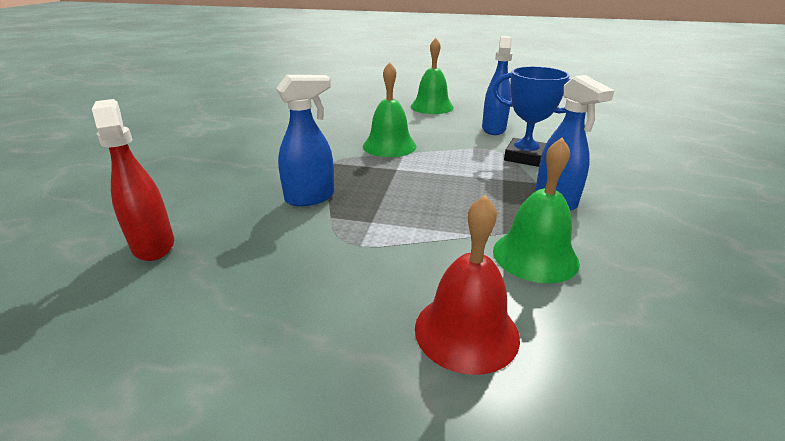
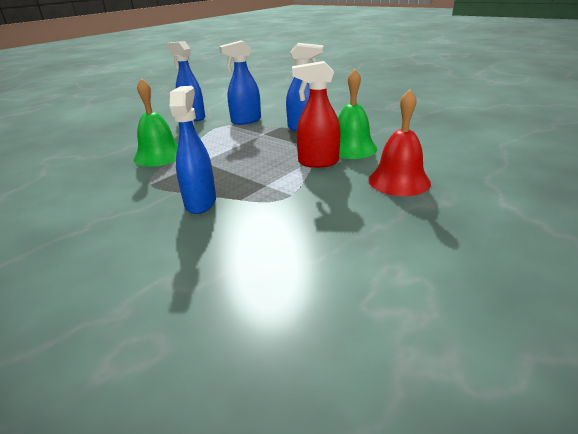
camera: 60 degrees left, 0 degrees up
red spray bottle [92,99,174,261] -> red spray bottle moved to [292,61,341,168]
green bell [410,38,454,114] -> none
blue trophy [493,66,570,167] -> blue spray bottle [219,40,261,125]

